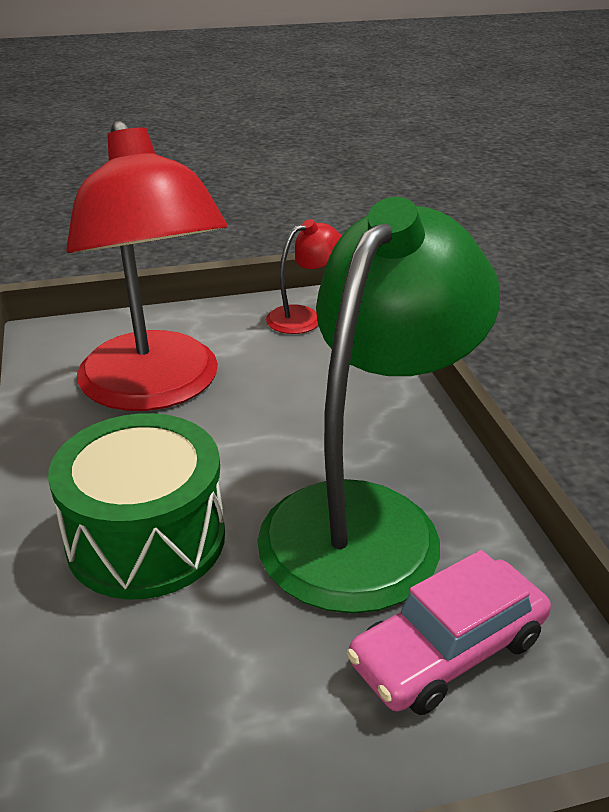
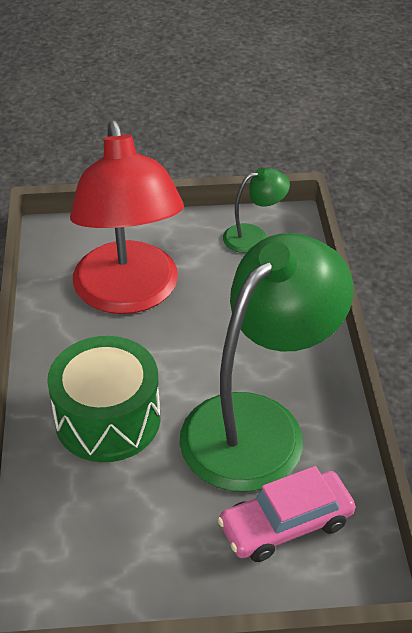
camera: 10 degrees right, 10 degrees up
red lamp [266,219,342,334] -> green lamp [223,168,290,253]

